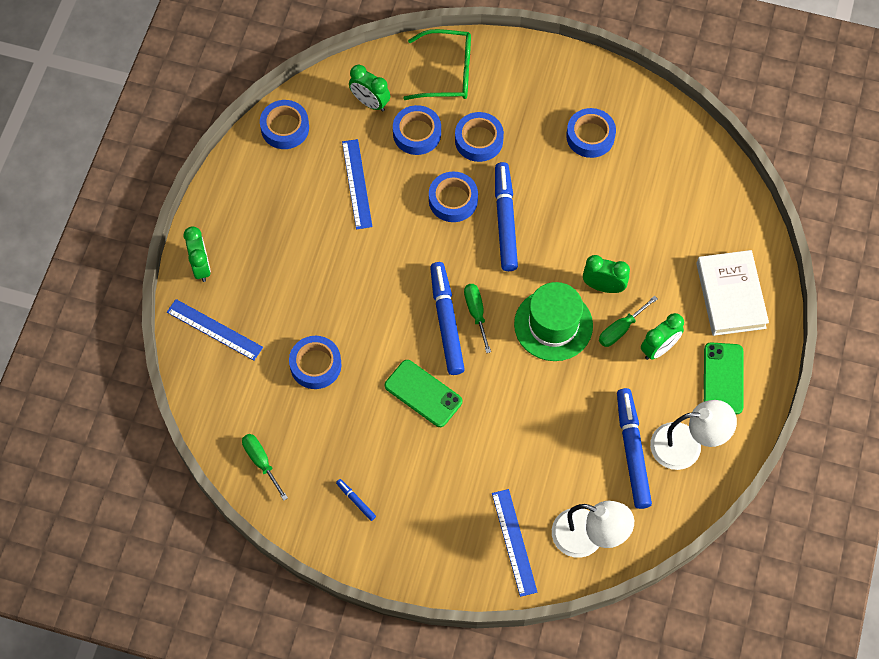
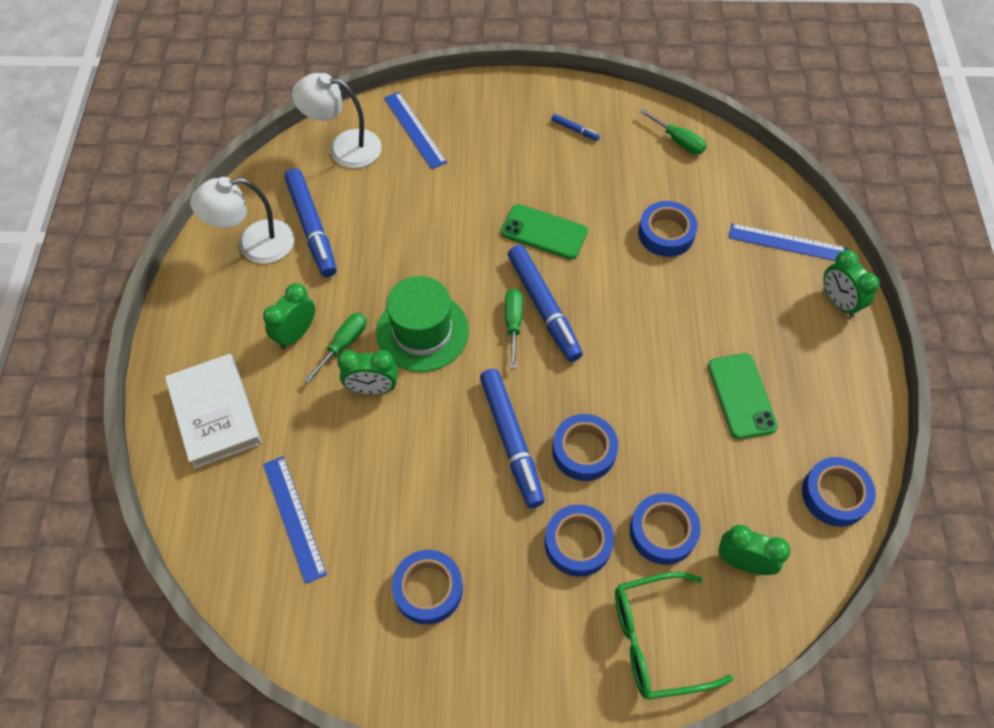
camera: 165 degrees right, 5 degrees down
blue ruler [342,139,372,229] -> blue ruler moved to [263,456,327,584]
green screwdriver [464,284,491,353] -> green screwdriver turned 150 degrees counterclockwise [505,289,523,368]
green phone [704,342,743,415] -> green phone moved to [708,353,778,439]

